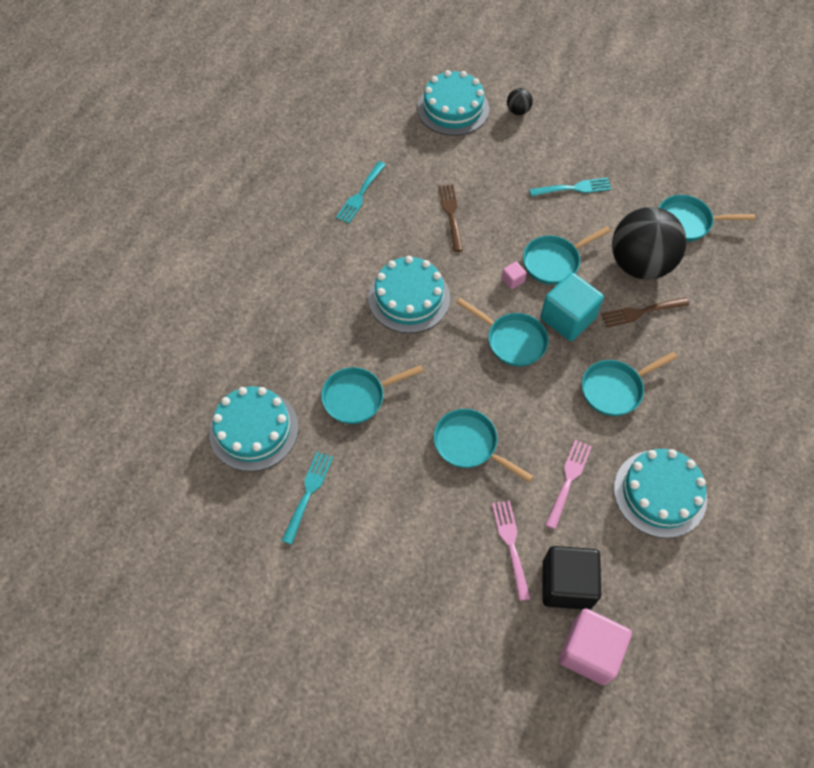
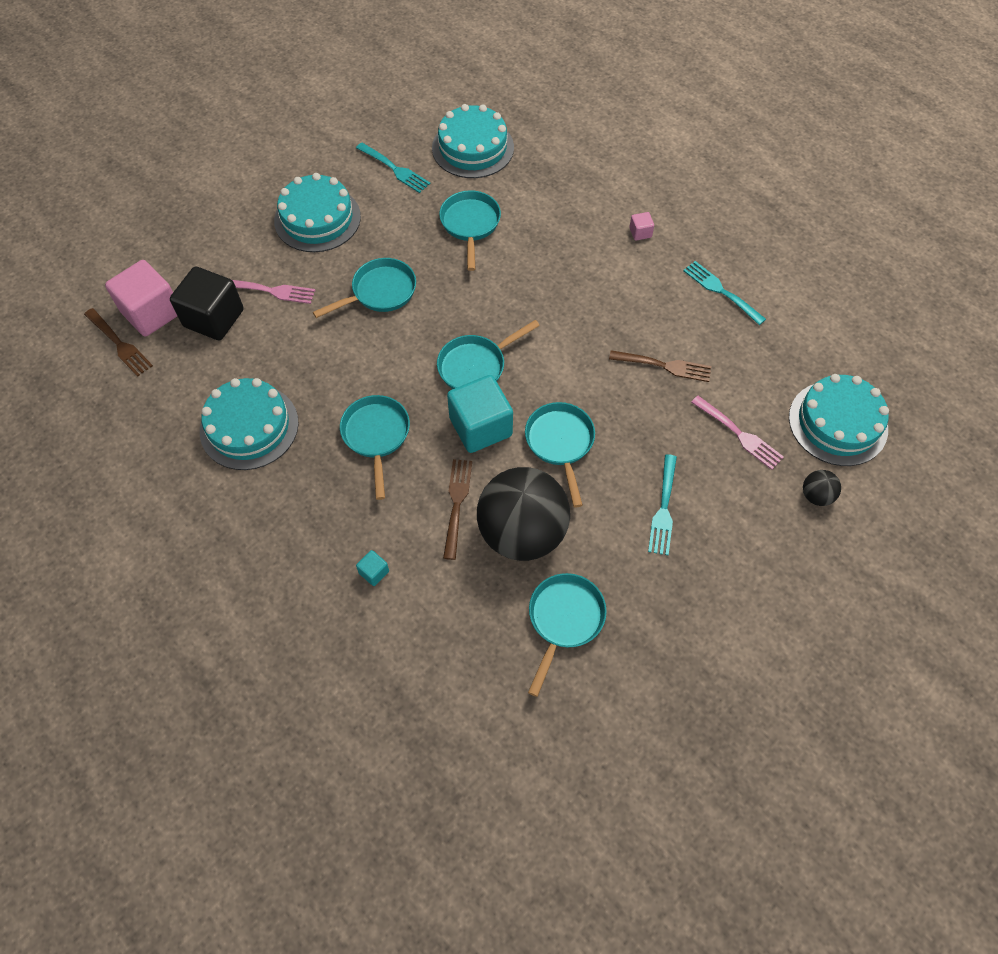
camera: 110 degrees right, 0 degrees up
turquoise cake [368,256,450,333] -> turquoise cake moved to [274,173,361,252]
pink cube [501,261,526,289] -> pink cube moved to [629,212,654,241]
pink fork [545,440,592,529] -> pink fork moved to [691,396,784,470]
none -> brown fork [84,308,153,377]
none -> turquoise cube [356,550,389,586]

